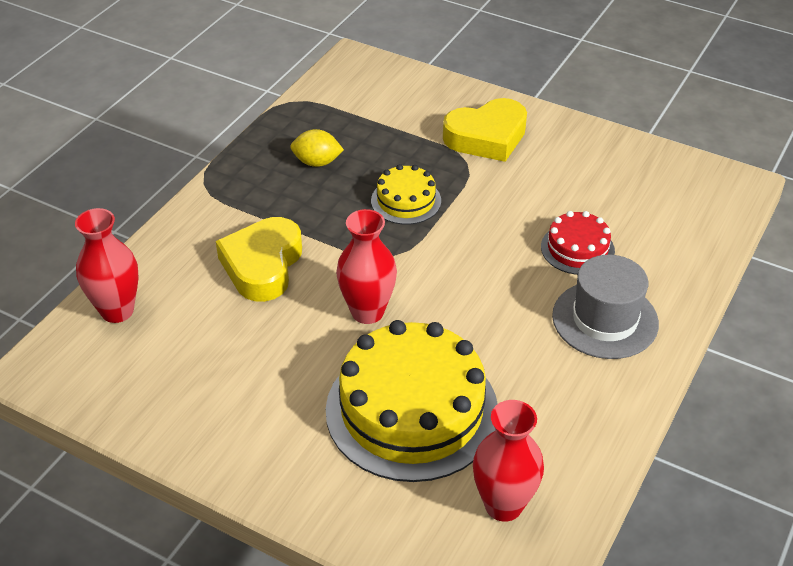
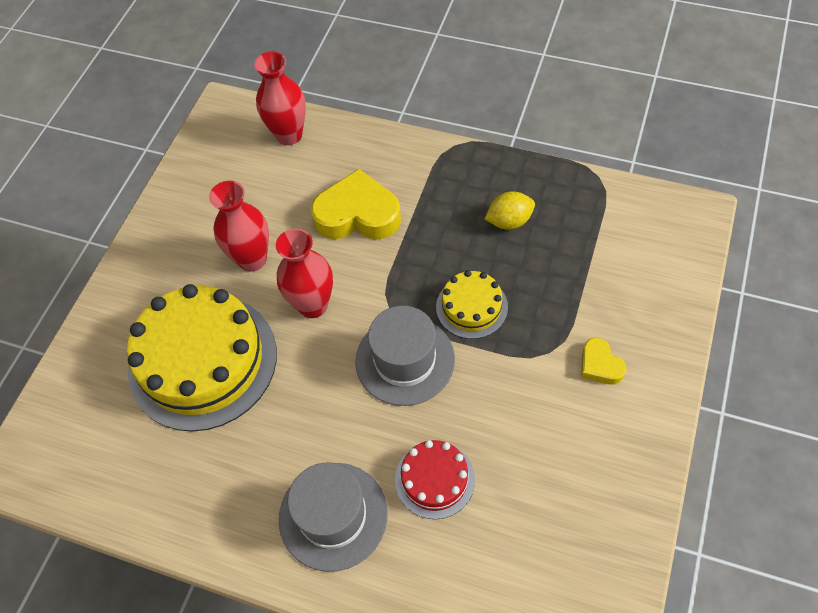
camera: 85 degrees right, 15 degrees up
yellow lemon [290,129,344,167] -> yellow lemon turned 75 degrees clockwise [485,191,535,230]
yellow heart [443,98,527,162] -> yellow heart [581,338,626,384], size x0.51
red vase [473,400,544,522] -> red vase moved to [209,181,269,271]
none -> grey hat [355,306,455,406]

